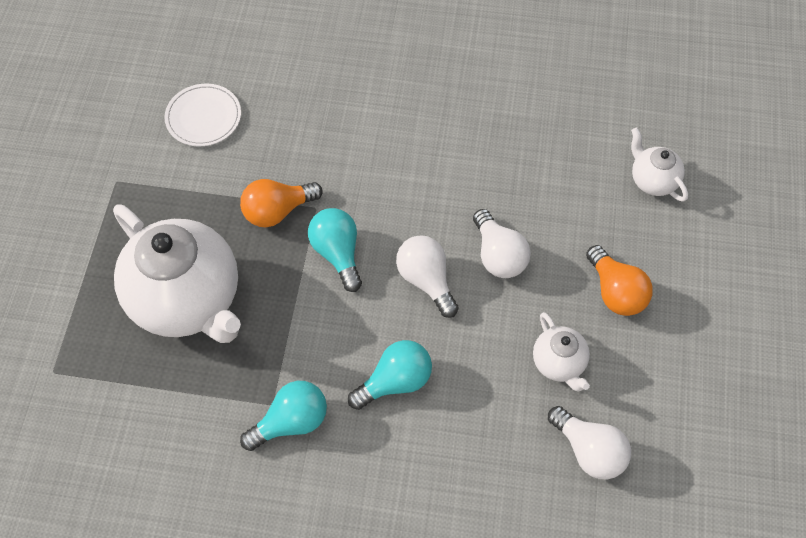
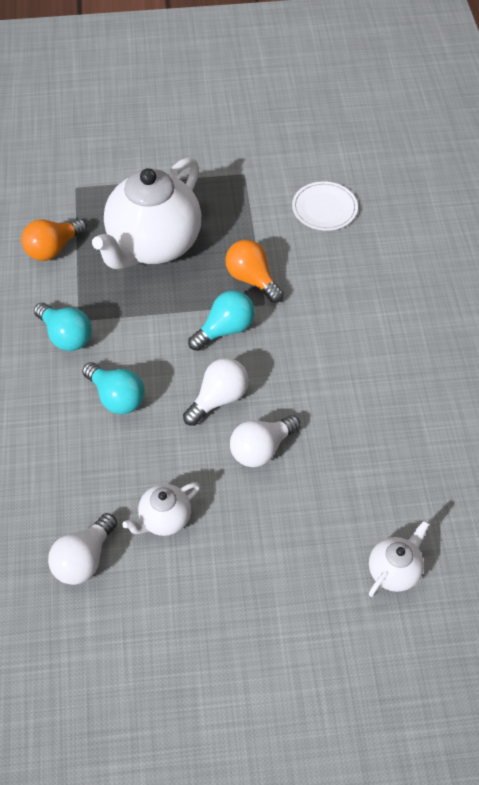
camera: 75 degrees right, 5 degrees down
orange light bulb [586,245,653,316] -> orange light bulb moved to [21,219,87,261]

